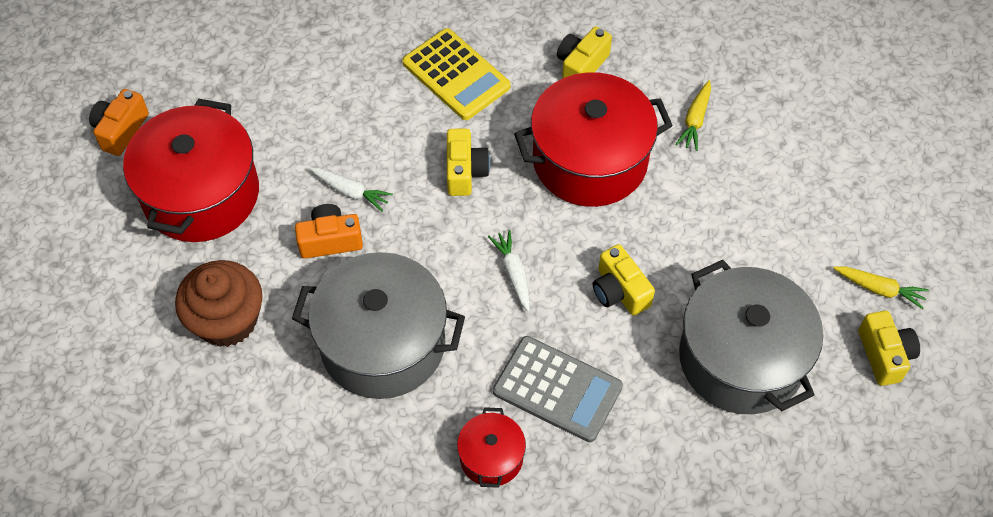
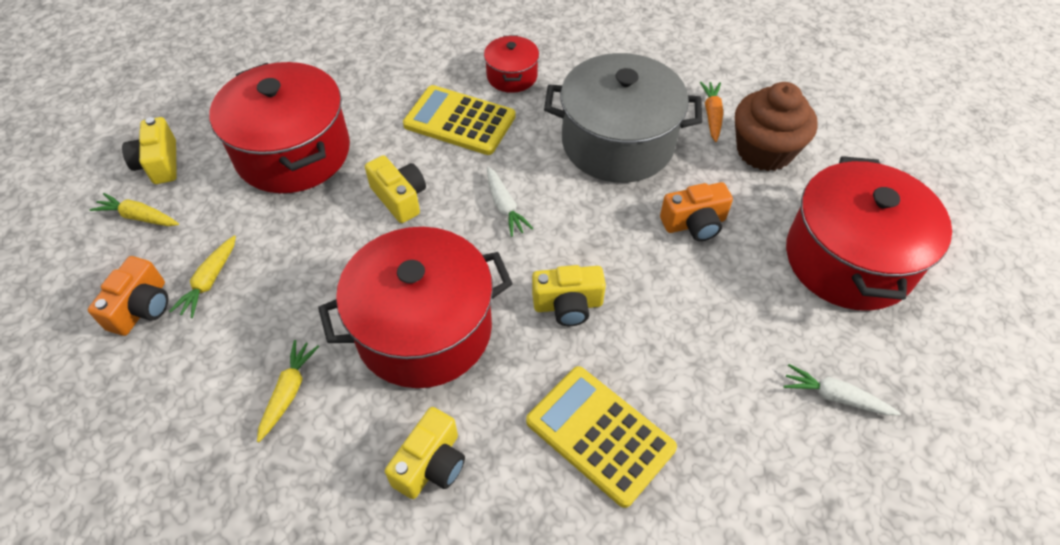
camera: 175 degrees right, 5 degrees down
orange camera [89,89,149,156] -> orange camera moved to [88,256,168,336]
white carrot [309,167,393,212] -> white carrot moved to [783,364,900,415]
yellow camera [447,128,490,196] -> yellow camera turned 90 degrees counterclockwise [532,265,606,326]
grey calculator [493,336,623,442] -> yellow calculator [403,85,516,155]
grey pot [679,260,823,414] -> red pot [209,62,350,193]
none -> yellow carrot [169,235,236,318]
none -> orange carrot [700,82,723,142]

